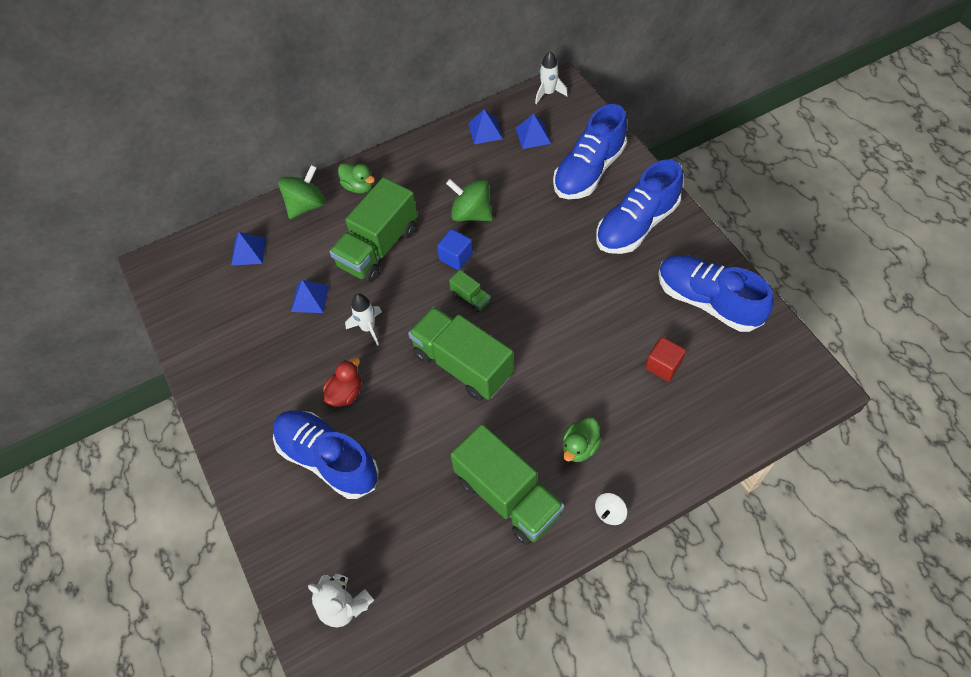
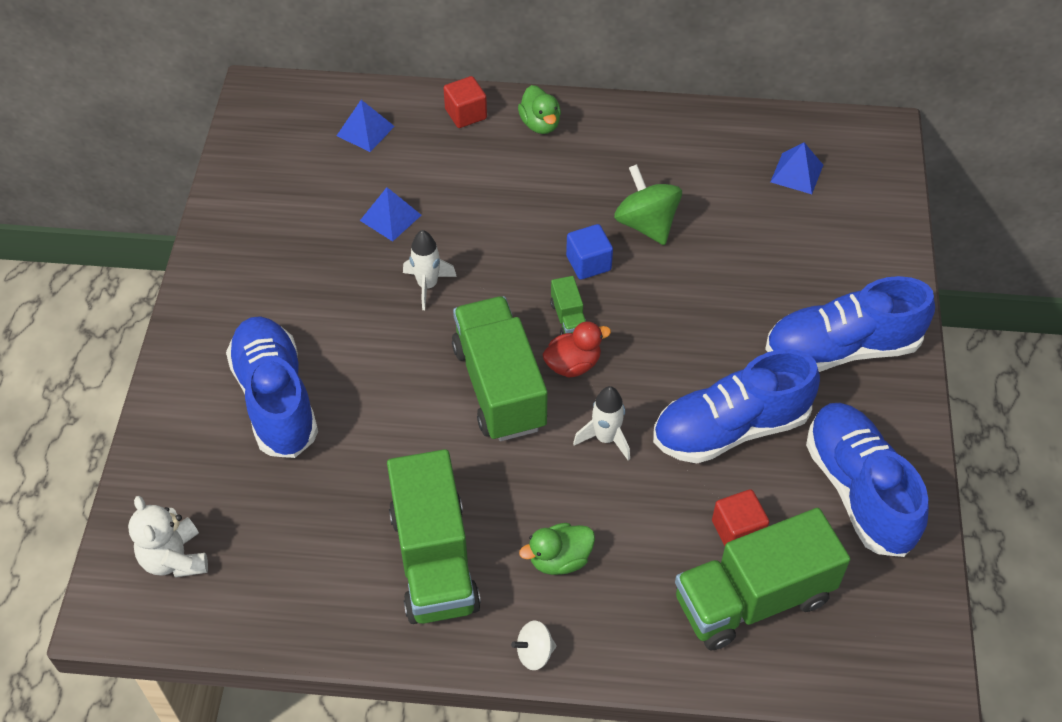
camera: 30 degrees right, 5 degrees down
green spinning top [278,165,326,219] -> red cube [444,76,487,128]
red duck [323,358,361,407] -> red duck moved to [542,321,611,378]
green truck [330,177,417,282] -> green truck moved to [675,508,850,651]
blue pyramid [468,109,503,144] -> none
white rocket [535,51,568,104] -> white rocket moved to [573,386,630,460]
blue shoe [553,104,627,199] -> blue shoe moved to [653,349,820,463]

